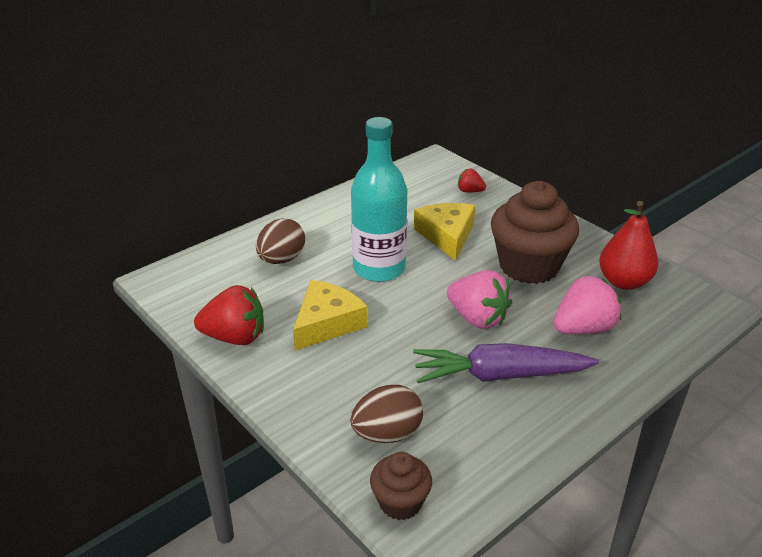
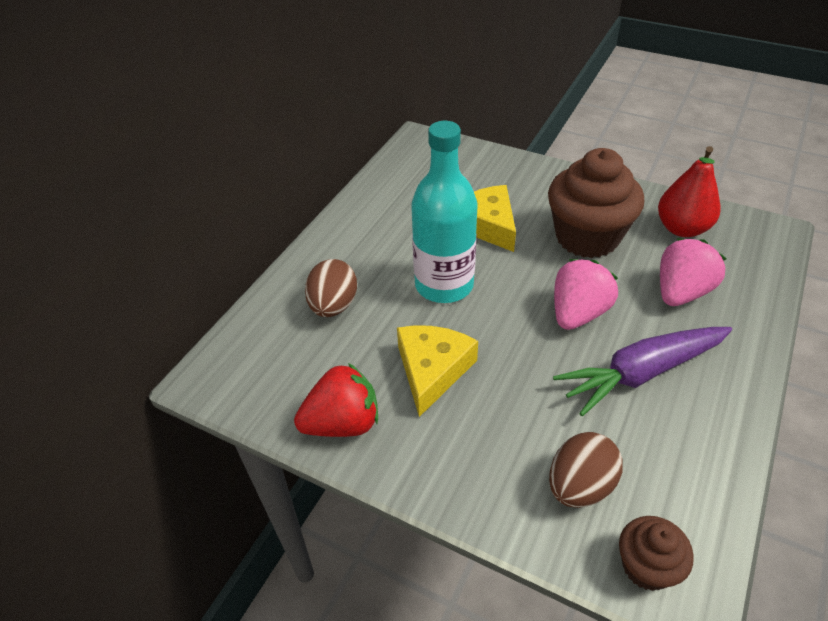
camera: 20 degrees left, 10 degrees up
pink strawberry [447,271,512,329] -> pink strawberry turned 75 degrees counterclockwise [554,259,618,330]
red strawberry [458,169,486,192] -> none

